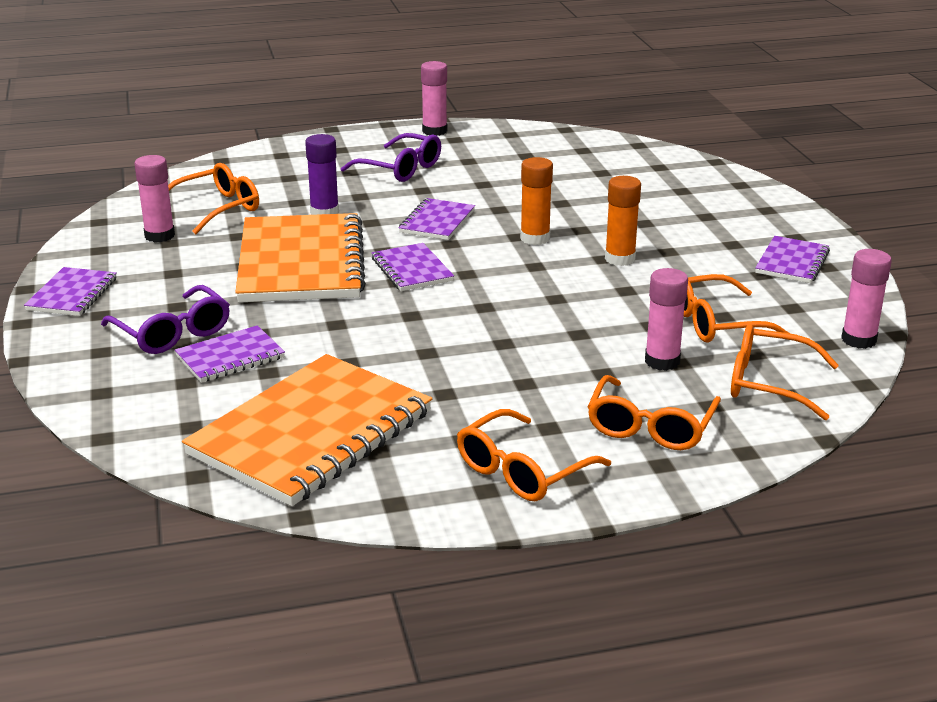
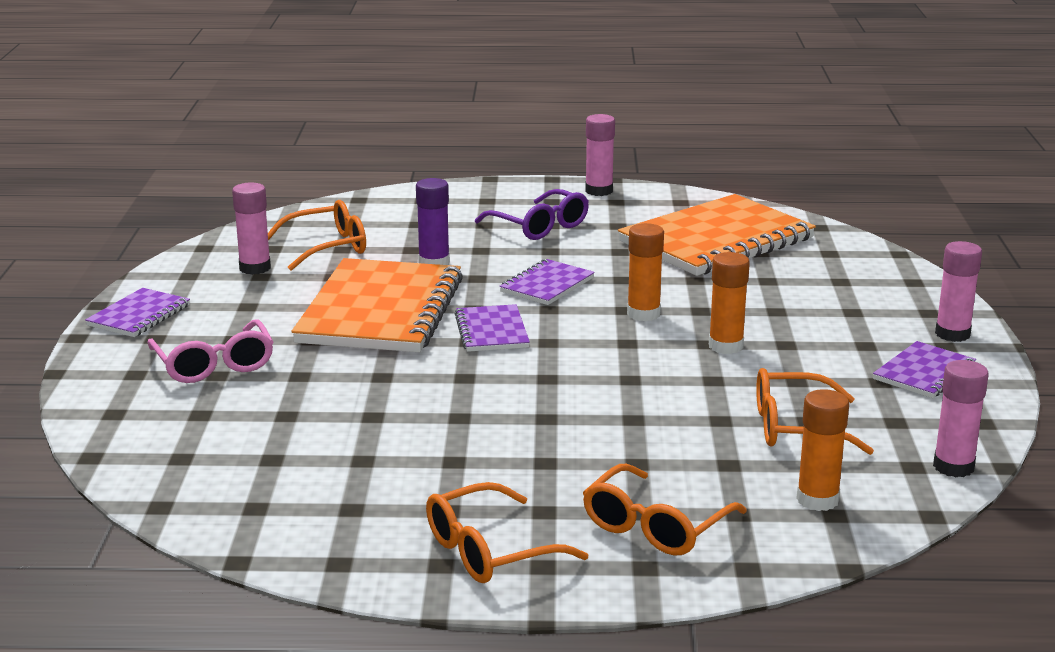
camera: 15 degrees right, 5 degrees down
purple glasses [101,285,230,354] -> pink glasses [147,319,273,383]
purple notebook [175,325,285,383] -> none
orange notebook [182,354,432,506] -> orange notebook moved to [618,194,816,276]
pink glue stick [645,268,688,371] -> pink glue stick moved to [935,241,982,342]
orange glasses [731,324,839,420] -> orange glue stick [796,389,849,511]

